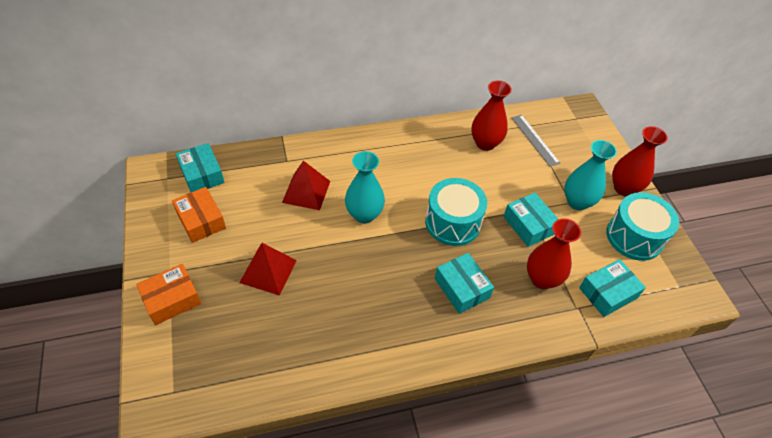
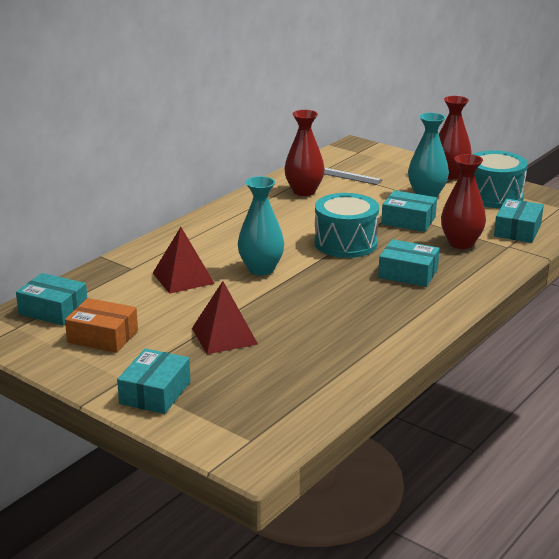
camera: 35 degrees left, 25 degrees down
orange box [136,264,201,325] -> turquoise box [117,348,191,414]

